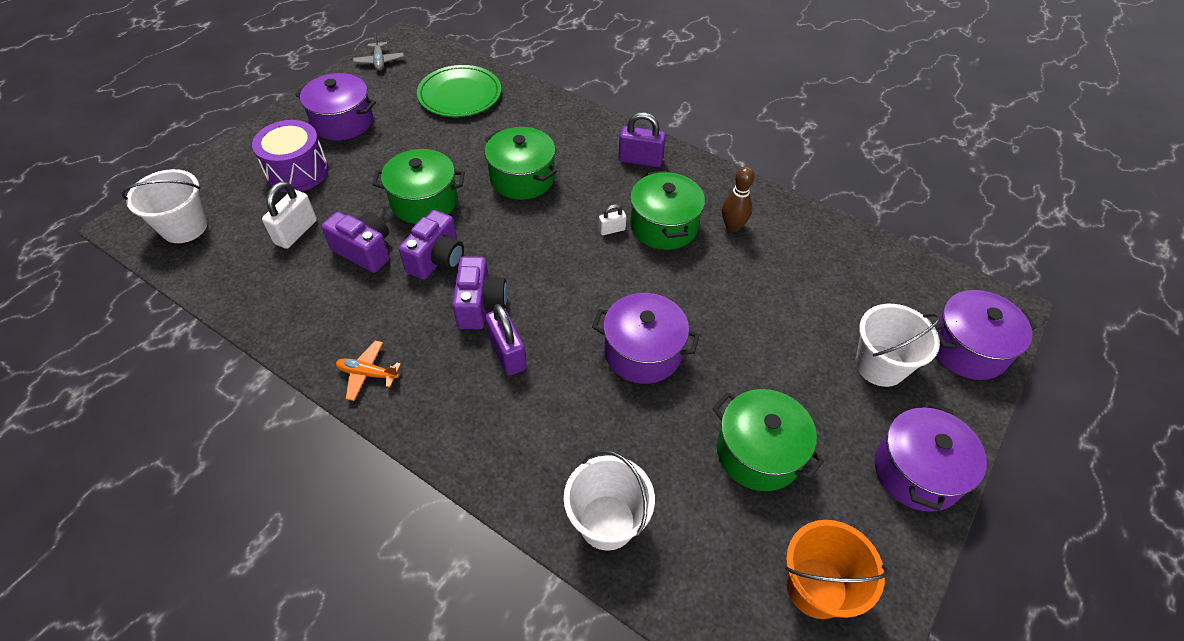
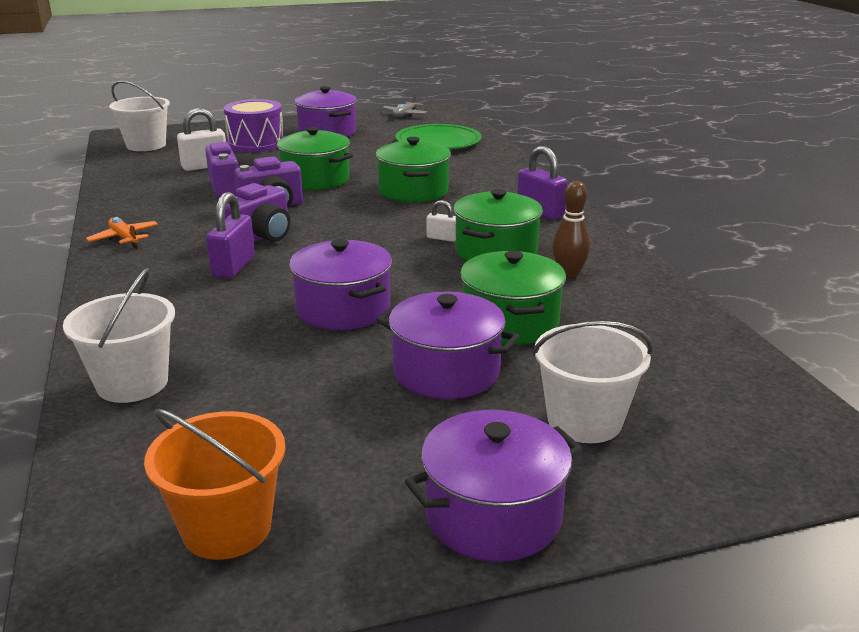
camera: 40 degrees right, 25 degrees down
green pot [712,389,824,491] -> green pot moved to [460,251,566,345]
purple pot [935,290,1037,380] -> purple pot moved to [377,292,520,399]

